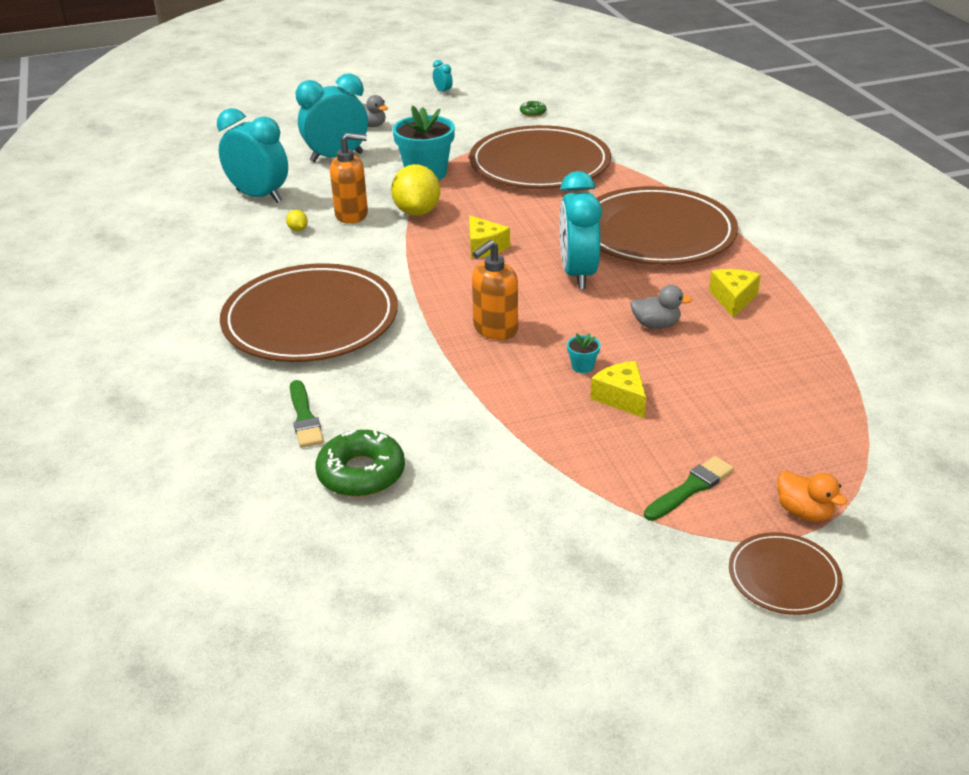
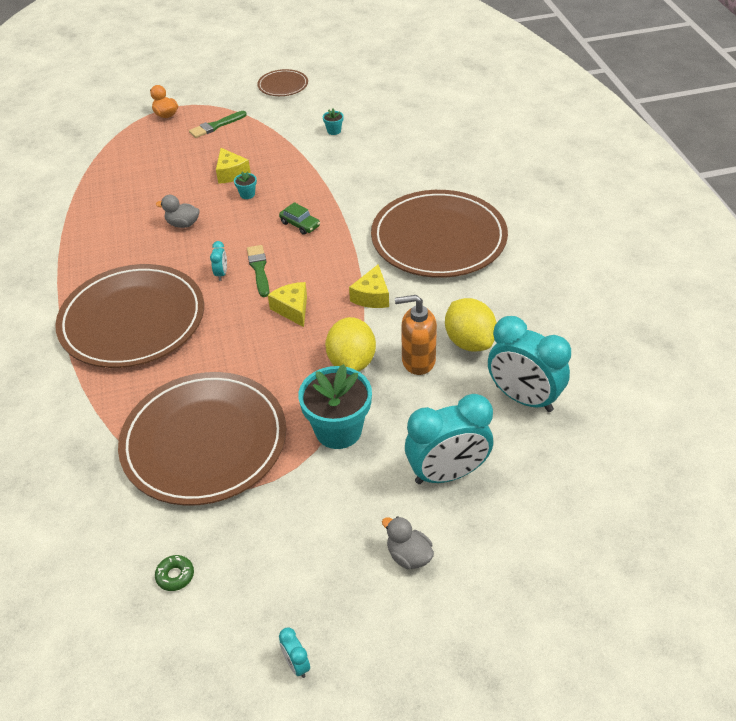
camera: 175 degrees left, 10 degrees up
yellow lemon [286,210,308,231] -> yellow lemon [445,298,497,352], size x2.38
green brush [290,380,324,448] -> green brush moved to [247,245,269,297]
green donut [315,429,405,497] -> none
orange soap dispenser [472,240,518,340] -> green car [279,202,320,235]
turquoise clock [559,171,602,289] -> turquoise clock [210,241,227,281], size x0.41
yellow cheese [709,269,761,318] -> yellow cheese moved to [349,265,389,308]
brown plate [729,532,842,615] -> brown plate moved to [257,69,308,96]
none -> turquoise flower pot [323,108,344,135]

